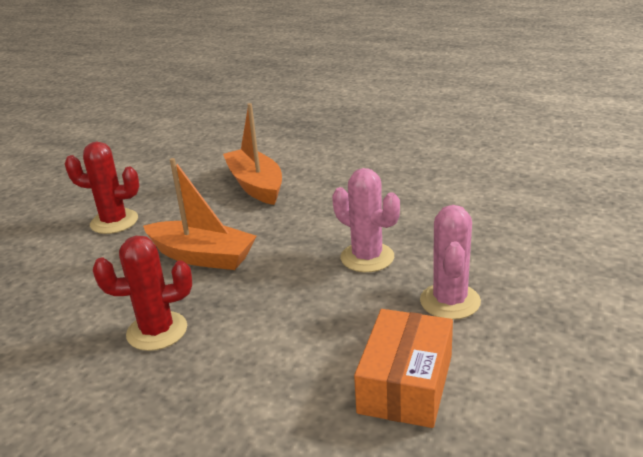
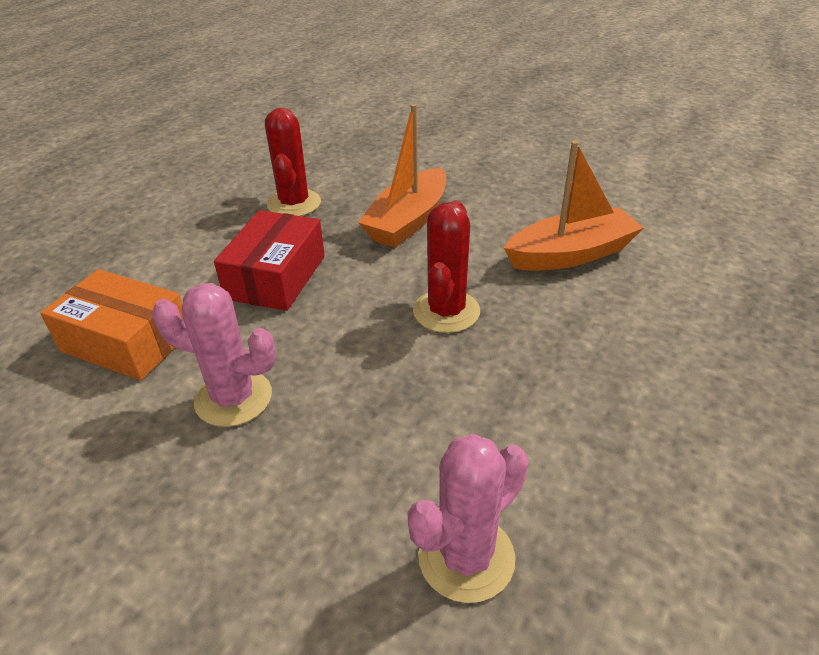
camera: 95 degrees right, 10 degrees up
red cactus [65,142,139,234] -> red cactus moved to [413,200,480,333]
pink cactus [332,168,400,272] -> pink cactus moved to [407,434,529,603]
none -> red box [214,210,325,311]

